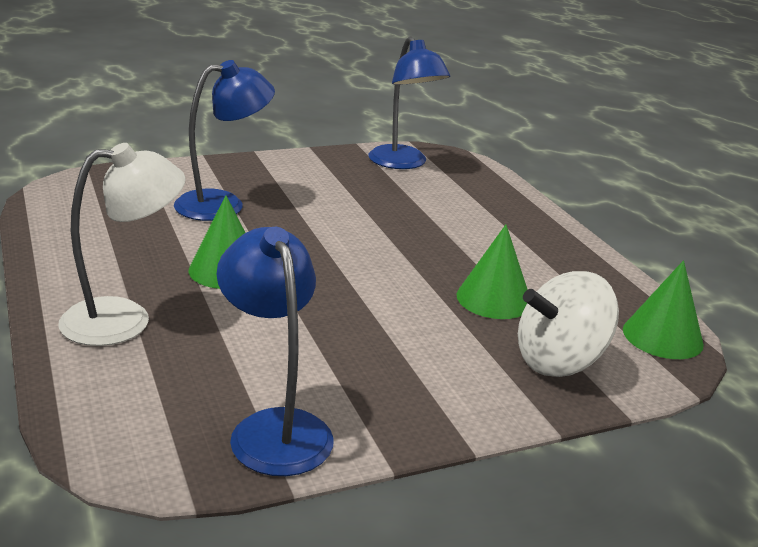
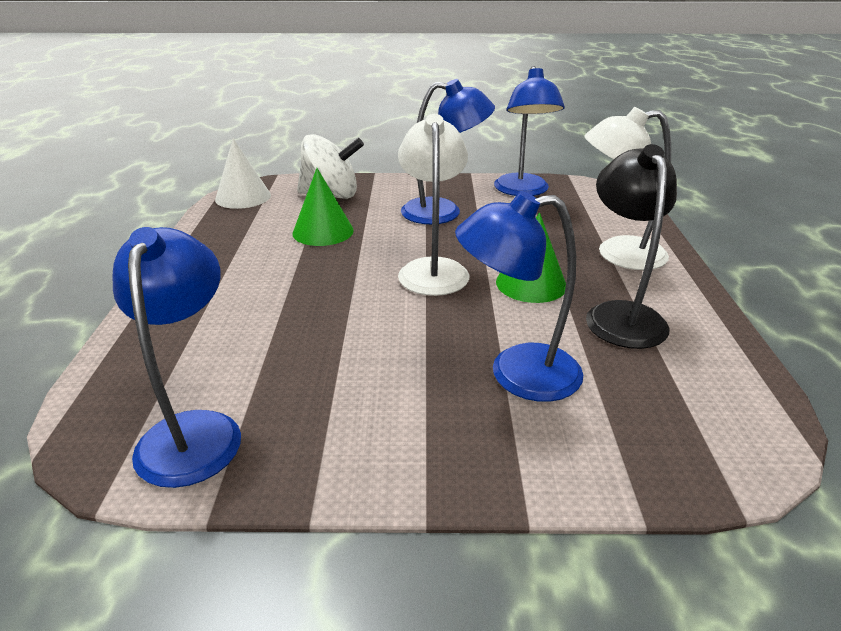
camera: 155 degrees left, 5 degrees up
green cone [623,260,704,359] -> white cone [215,138,271,209]
none -> white lamp [398,114,469,296]
none -> blue lamp [401,79,495,224]
none -> black lamp [586,144,677,349]

